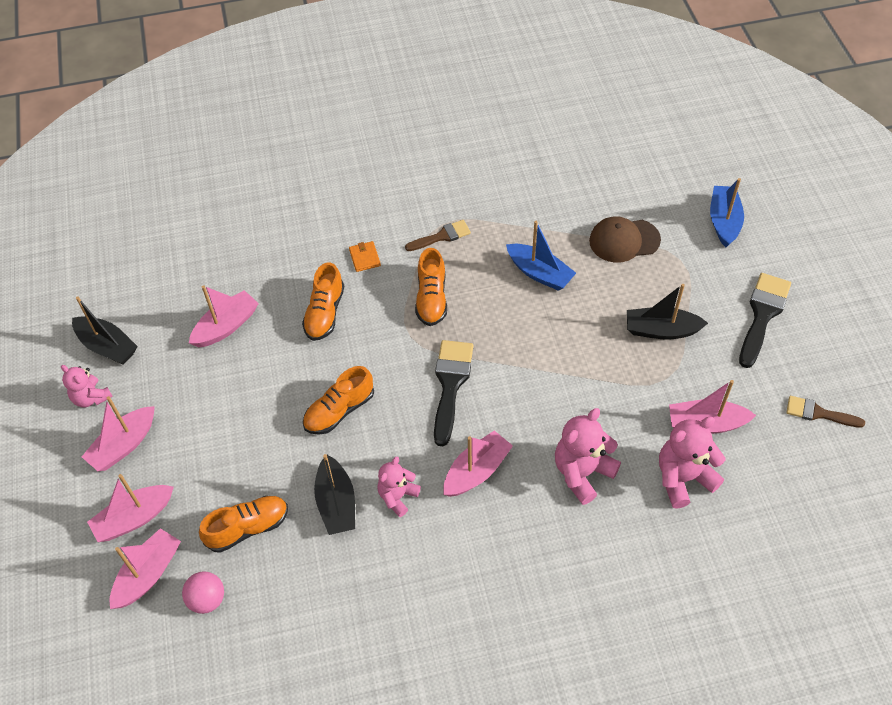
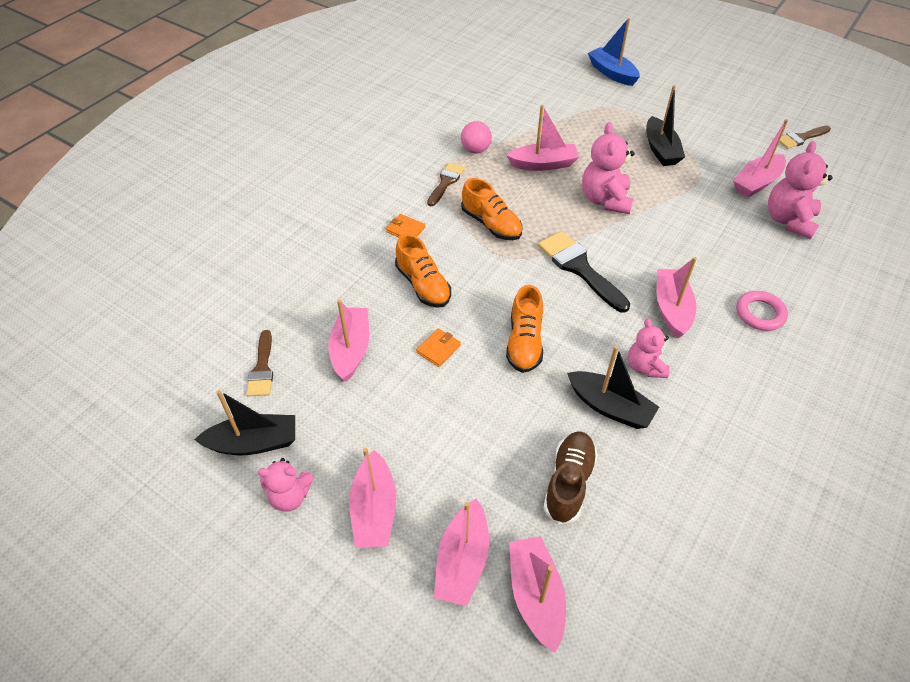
camera: 45 degrees left, 5 degrees down
pink ball [182,571,224,614] -> pink ball moved to [461,121,492,153]
orange shoe [199,496,288,553] -> brown shoe [543,431,598,525]
blue boat [506,221,576,291] -> pink boat [506,105,579,171]
pink teddy bear [555,408,621,505] -> pink teddy bear moved to [582,122,634,214]
brown cap [589,216,661,263] -> none
black boat [627,284,708,340] -> black boat turned 60 degrees counterclockwise [646,85,685,166]
black brush [739,273,791,368] -> none
none -> brown brush [246,330,273,396]
none -> orange wallet [416,328,461,367]
none -> pink ring [736,291,788,331]

